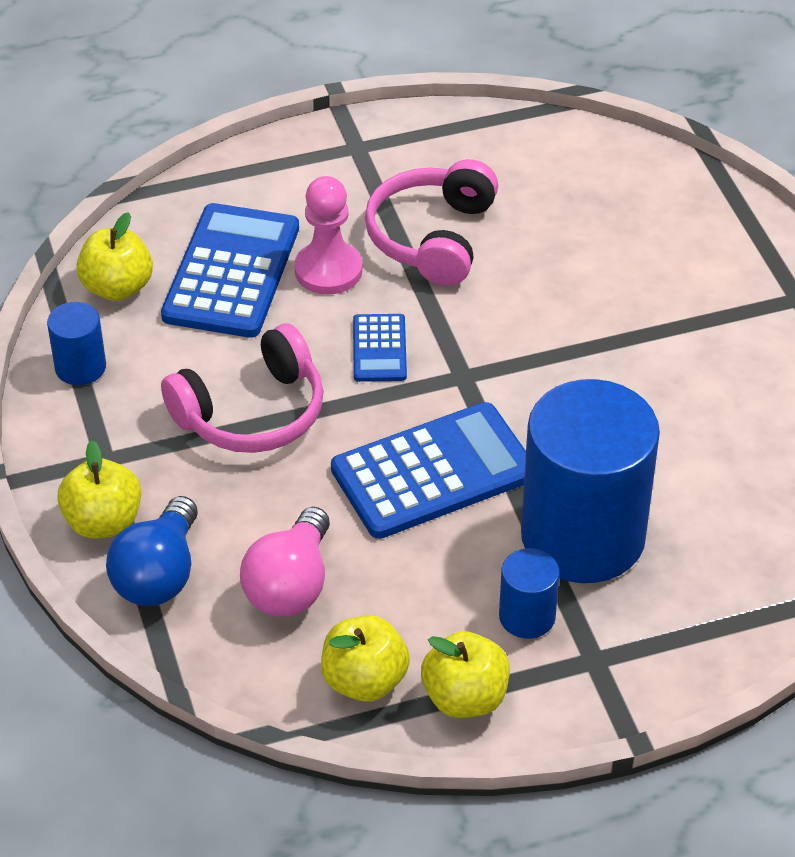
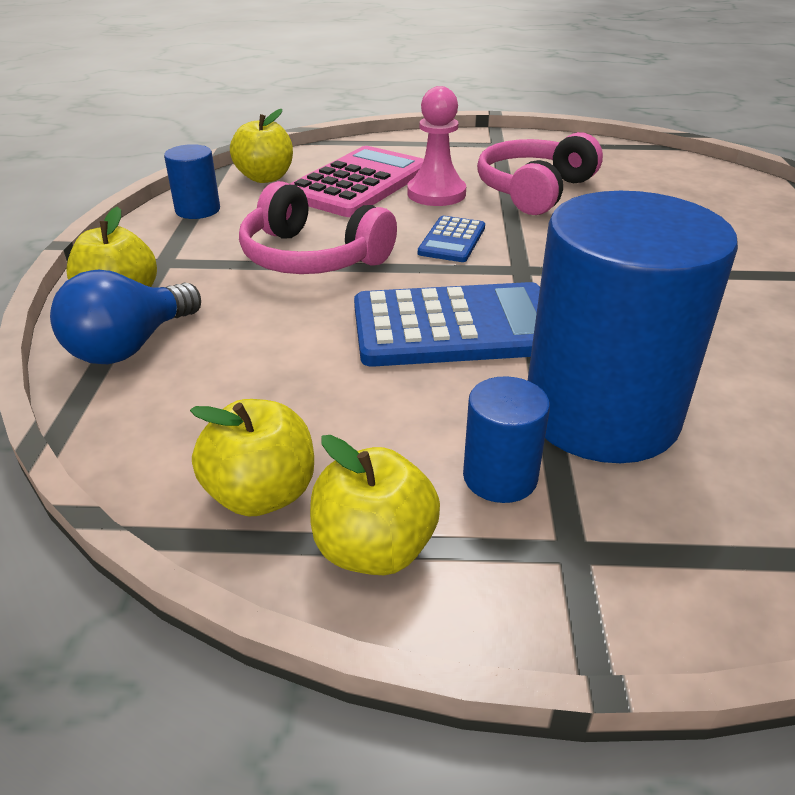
camera: 20 degrees right, 10 degrees down
blue calculator [161,203,299,338] -> pink calculator [290,146,424,217]
pink headphones [161,324,324,453] -> pink headphones turned 45 degrees clockwise [239,181,397,274]
pink light bulb [240,507,330,617] -> none

